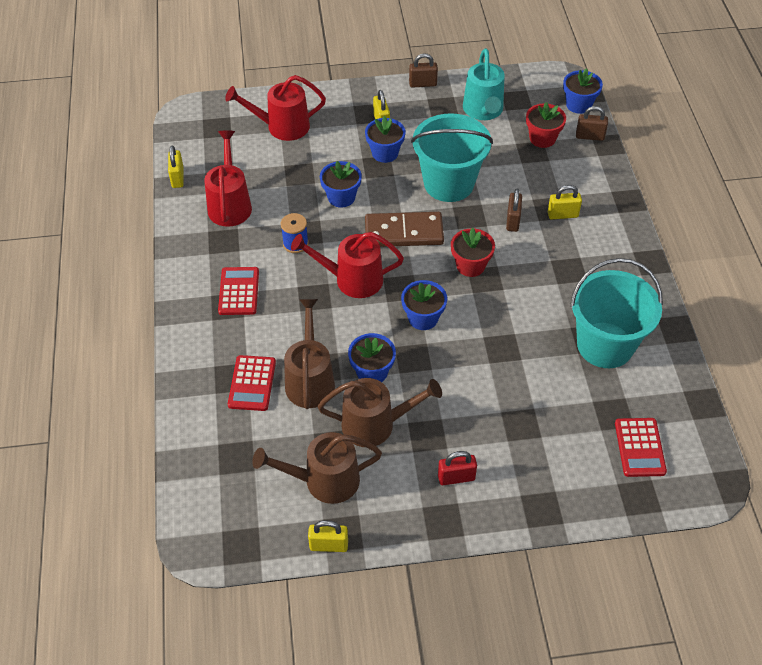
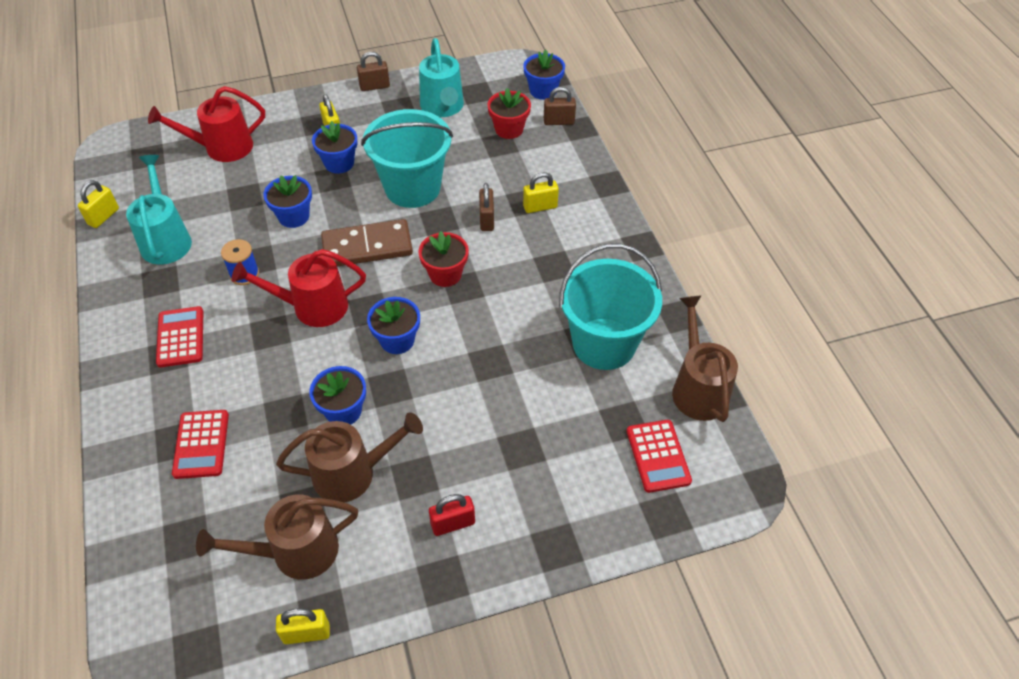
camera: 10 degrees left, 0 degrees up
yellow padlock [168,145,184,188] -> yellow padlock turned 45 degrees clockwise [78,180,119,228]
red watering can [204,130,252,227] -> turquoise watering can [126,155,192,265]
brown watering can [284,299,335,409] -> brown watering can moved to [672,296,738,422]

